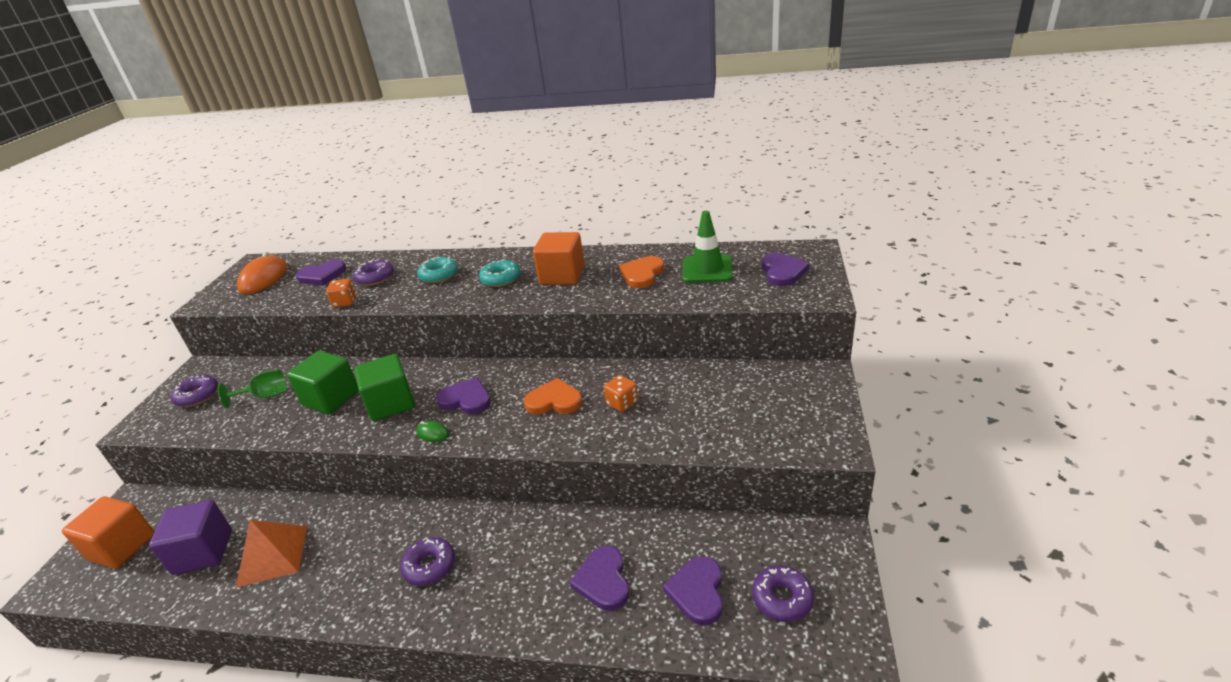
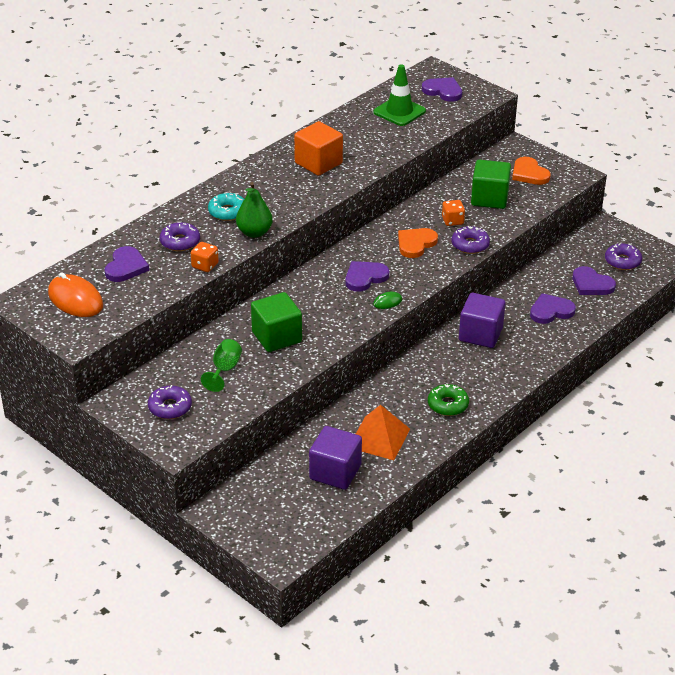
camera: 60 degrees left, 5 degrees up
orange cube [62,496,155,569] -> none
green cube [354,354,415,421] -> green cube moved to [471,160,511,209]
purple donut [400,537,455,586] -> purple donut moved to [451,226,490,254]
turquoise donut [479,259,521,287] -> none
purple heart [569,546,629,611] -> purple heart turned 135 degrees clockwise [530,293,576,324]
orange heart [619,256,664,288] -> orange heart moved to [512,157,550,185]
none -> green pear [236,182,273,238]
none -> green donut [428,384,469,416]
none -> purple cube [459,293,505,348]

